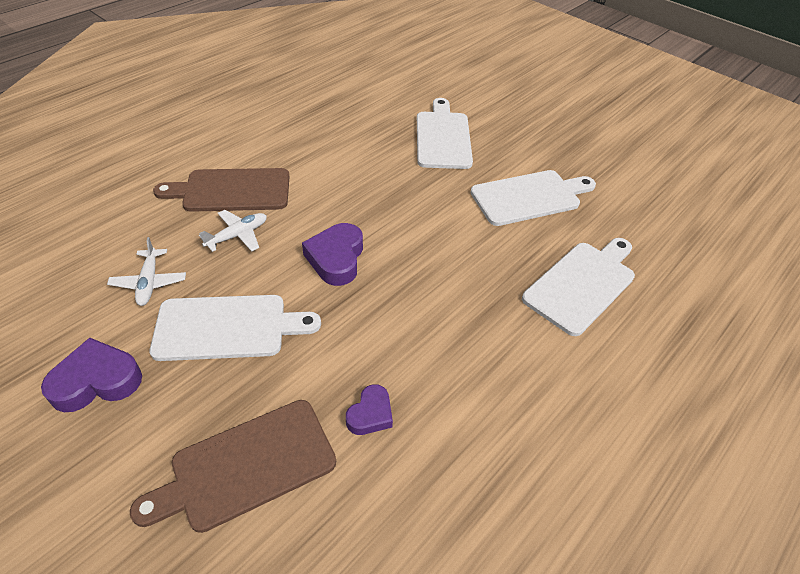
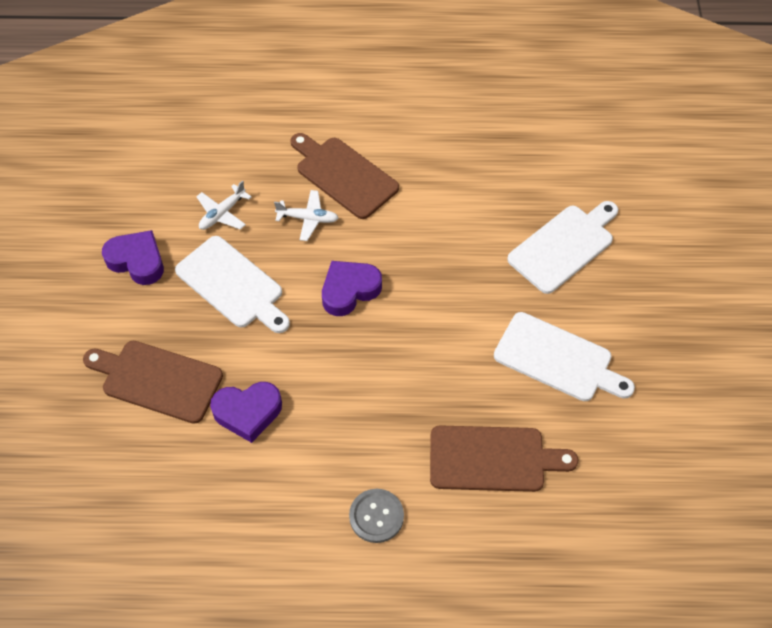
camera: 50 degrees right, 10 degrees up
purple heart [346,384,393,435] -> purple heart [210,382,282,443], size x1.63
white cutting board [522,238,635,336] -> brown cutting board [430,425,578,492]
none -> grey button [349,489,404,543]

